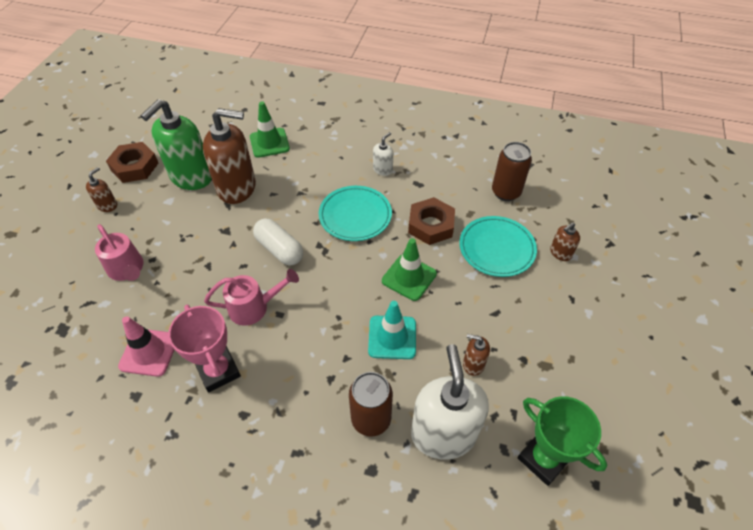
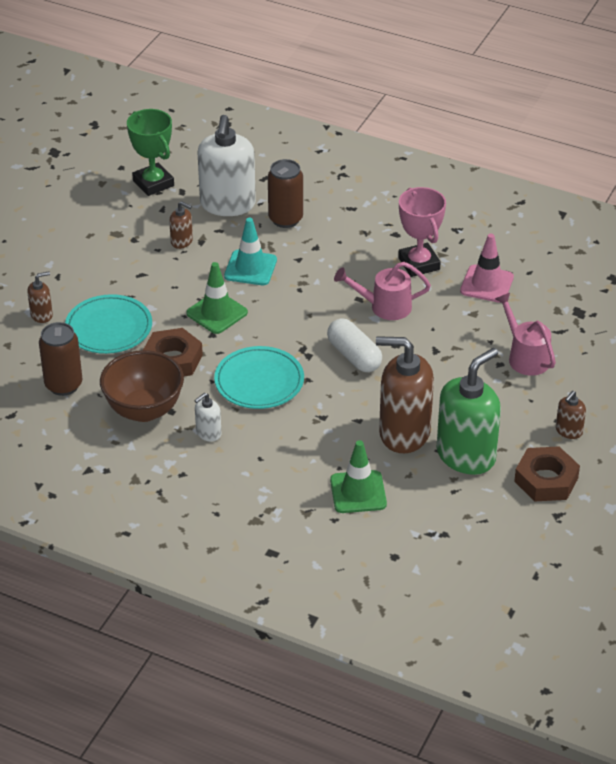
camera: 170 degrees left, 10 degrees down
none -> brown bowl [100,350,184,422]

